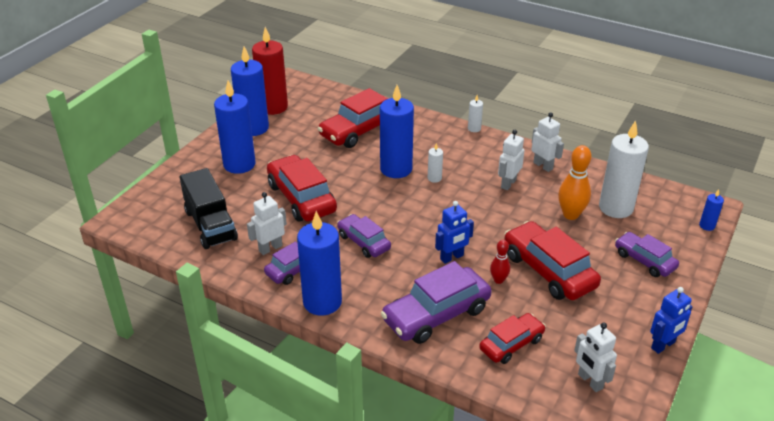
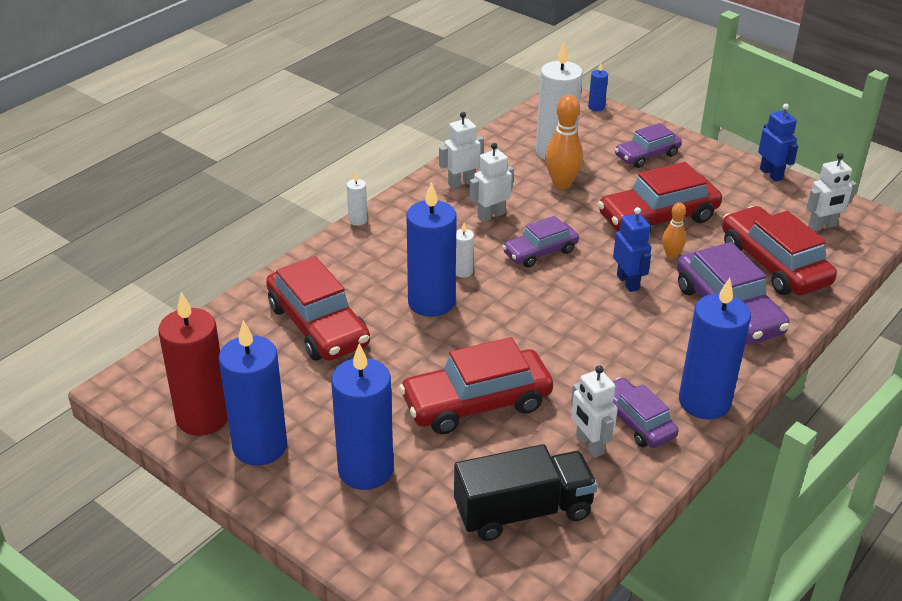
camera: 80 degrees left, 0 degrees up
purple car [337,214,391,258] -> purple car moved to [502,216,579,268]
red car [479,313,546,364] -> red car [722,206,837,295], size x1.65
red bowling pin [490,240,510,284] -> orange bowling pin [662,202,686,258]
white robot [498,130,525,190] -> white robot turned 105 degrees clockwise [469,143,514,222]

